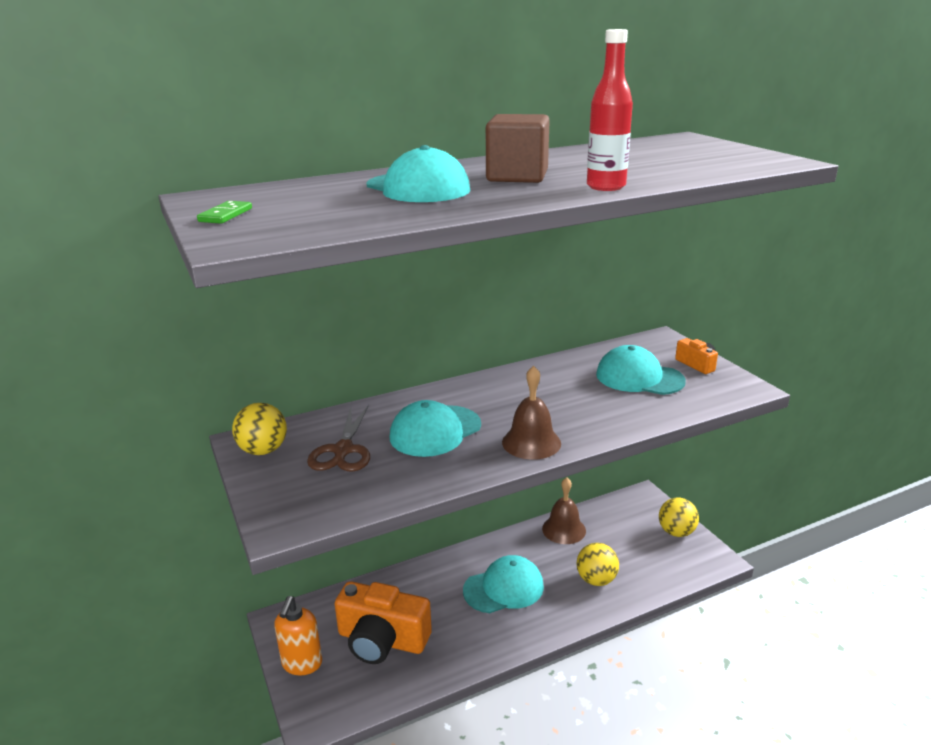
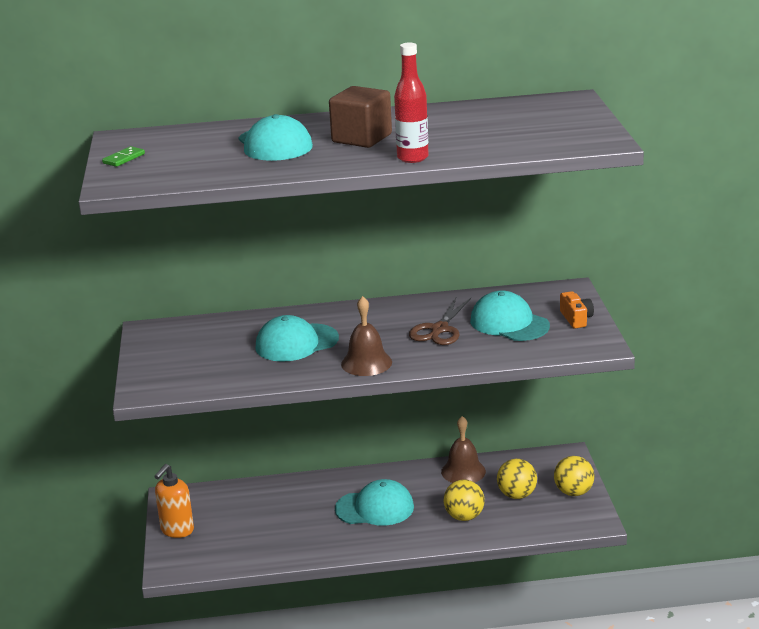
camera: 20 degrees right, 0 degrees up
yellow ball [232,403,287,455] -> yellow ball moved to [497,459,537,499]
brown scissors [307,405,370,472] -> brown scissors moved to [409,298,471,345]
orange camera [335,581,432,664] -> none

